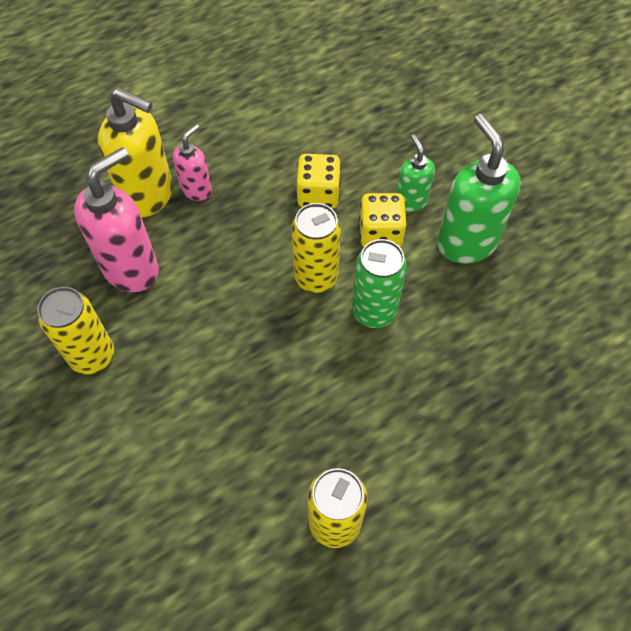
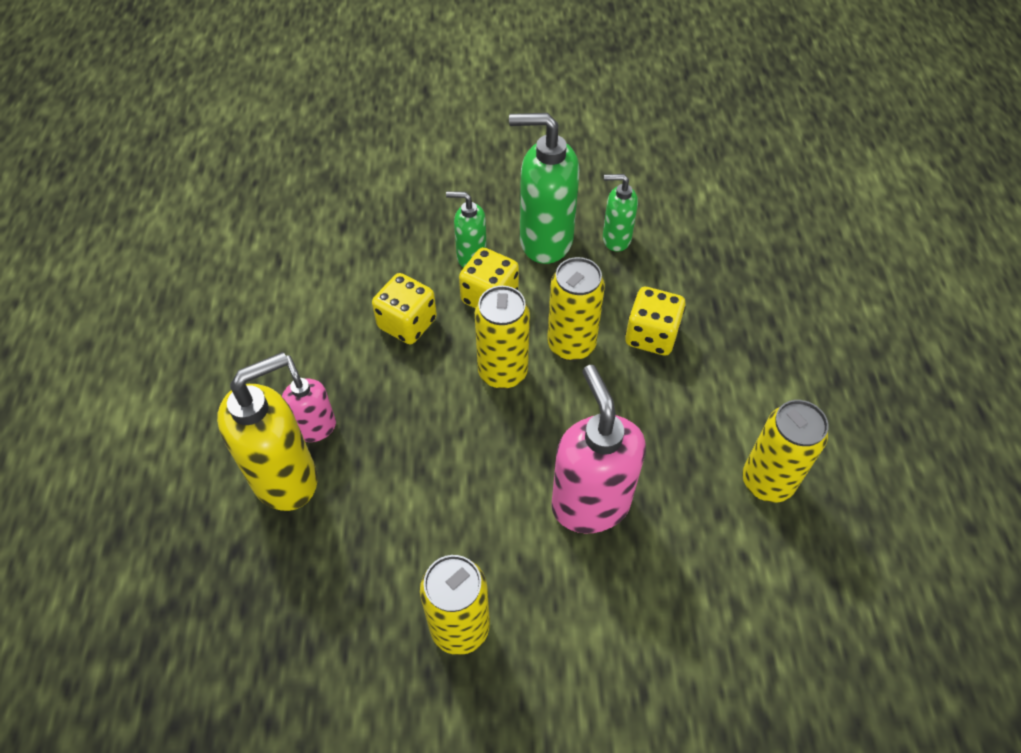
camera: 60 degrees left, 5 degrees down
pink soap dispenser [74,147,159,292] -> pink soap dispenser moved to [551,365,646,533]
green can [352,239,407,328] -> yellow can [547,257,605,361]
none -> green soap dispenser [603,174,638,252]
none -> yellow dice [625,287,686,355]

